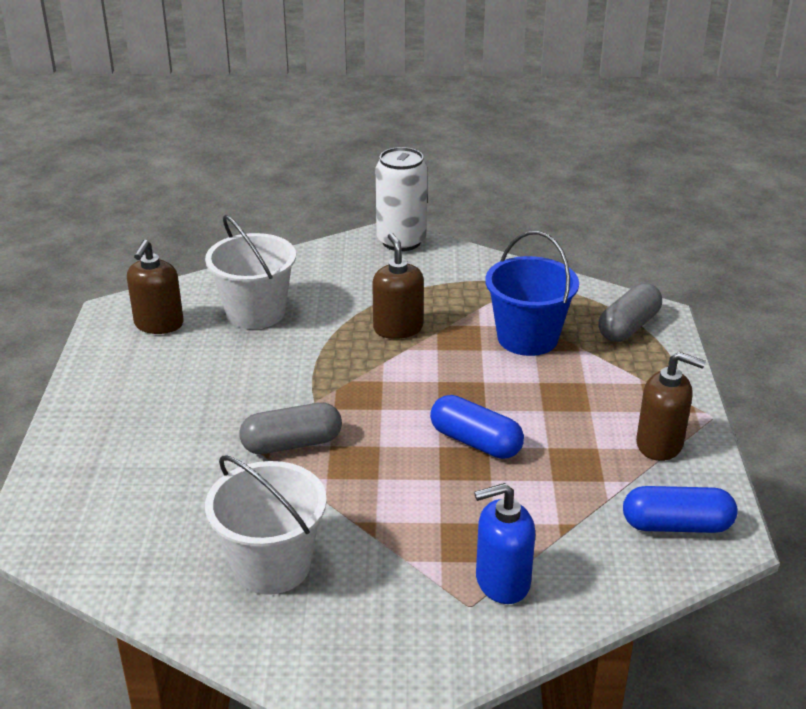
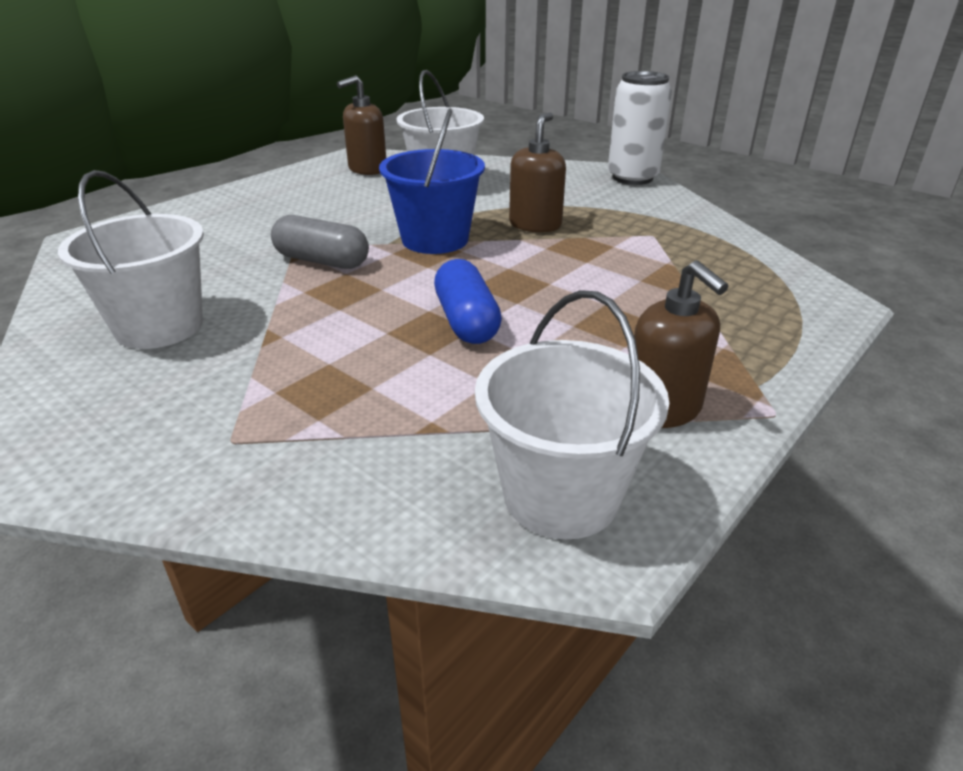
camera: 40 degrees right, 0 degrees up
blue soap dispenser [474,483,535,604] -> none
blue bucket [485,231,579,356] -> blue bucket moved to [379,109,485,254]
grey capsule [598,283,662,342] -> none
blue capsule [623,486,738,533] -> white bucket [475,290,669,539]

